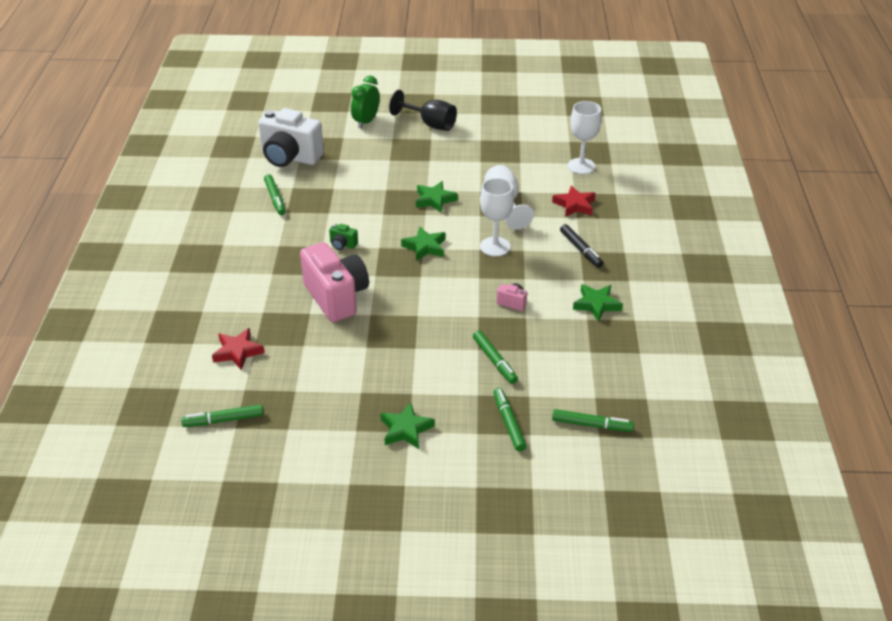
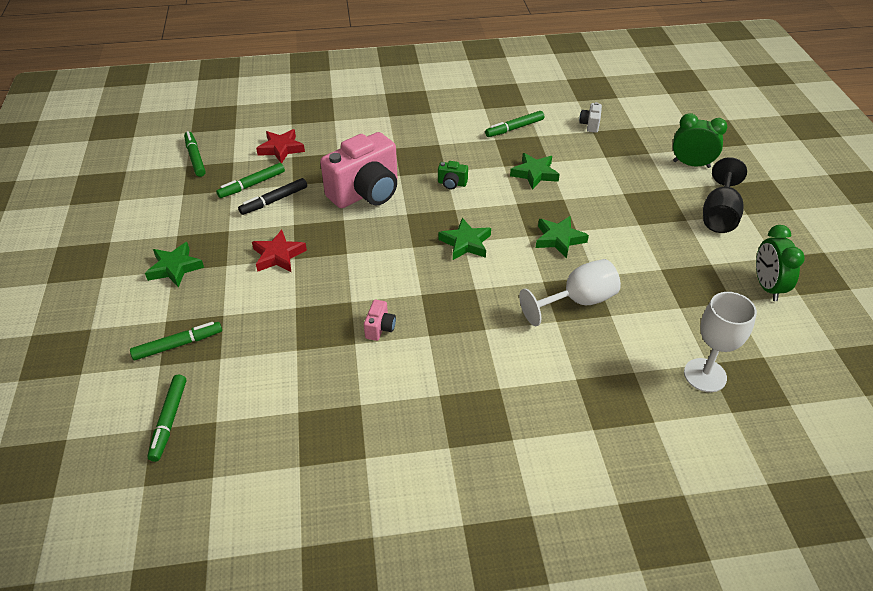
camera: 80 degrees right, 5 degrees up
white camera [258,108,324,167] -> white camera [579,102,602,133], size x0.40
green camera [329,224,358,250] -> green camera turned 90 degrees counterclockwise [438,161,468,190]
green marker [473,330,518,384] -> green marker moved to [216,163,285,198]
white goblet [480,178,514,257] -> none
red star [552,185,596,217] -> red star moved to [252,230,307,272]
black marker [560,224,603,268] -> black marker moved to [238,178,307,215]
green star [573,284,623,322] -> green star moved to [510,153,560,190]
none -> green clock [756,225,805,301]

